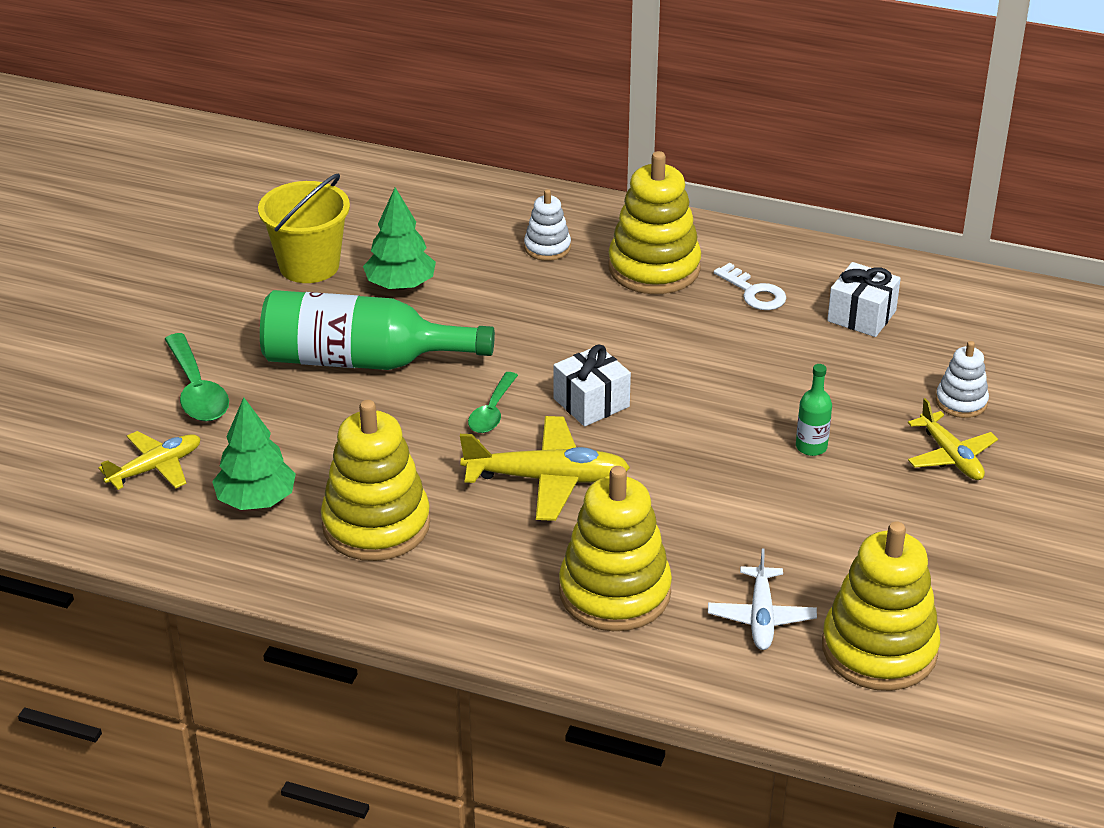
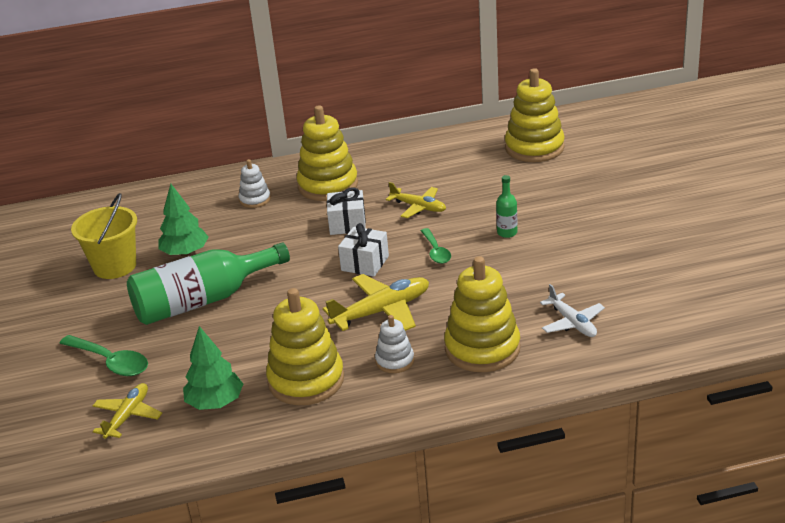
camera: 30 degrees left, 5 degrees down
green spoon [468,372,518,433] -> green spoon moved to [421,228,451,264]
white key [714,263,786,310] -> none
yellow stacking toy [822,521,940,691] -> yellow stacking toy moved to [505,68,565,162]
white gift [827,262,901,337] -> white gift moved to [327,187,366,235]
yellow plane [908,398,998,480] -> yellow plane moved to [386,182,446,218]
white stacking toy [936,341,989,418] -> white stacking toy moved to [375,315,414,373]

